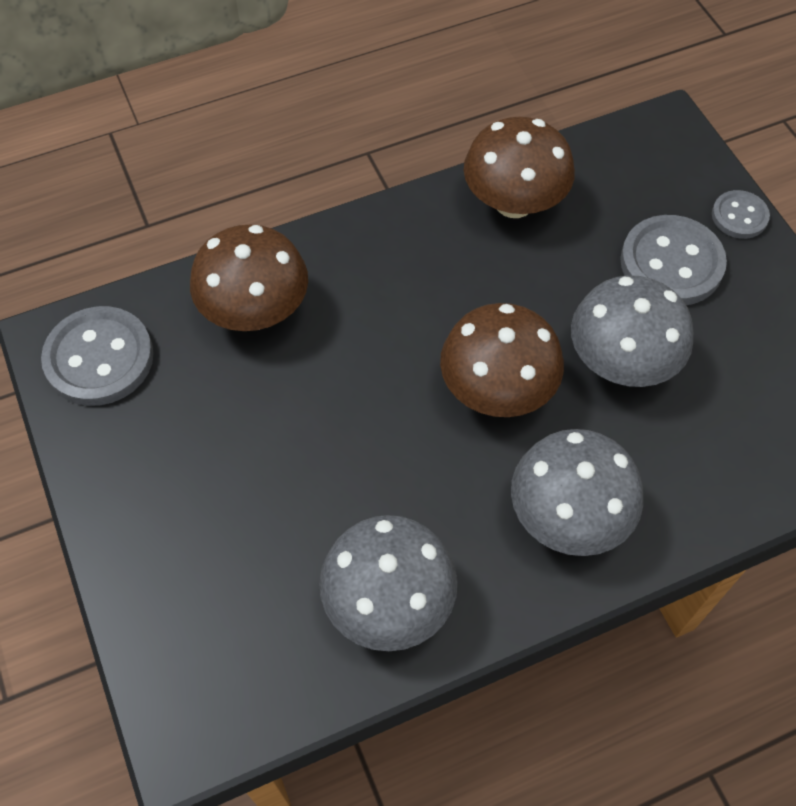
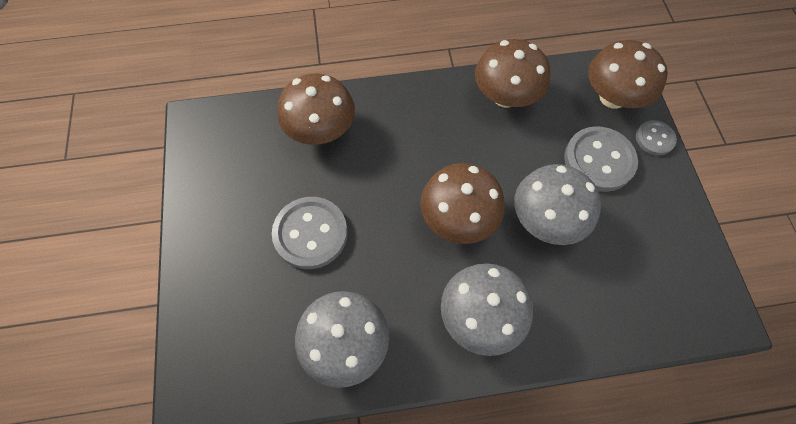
camera: 15 degrees right, 5 degrees up
grey button [41,306,154,406] -> grey button moved to [272,197,348,269]
none -> brown mushroom [588,40,668,109]

